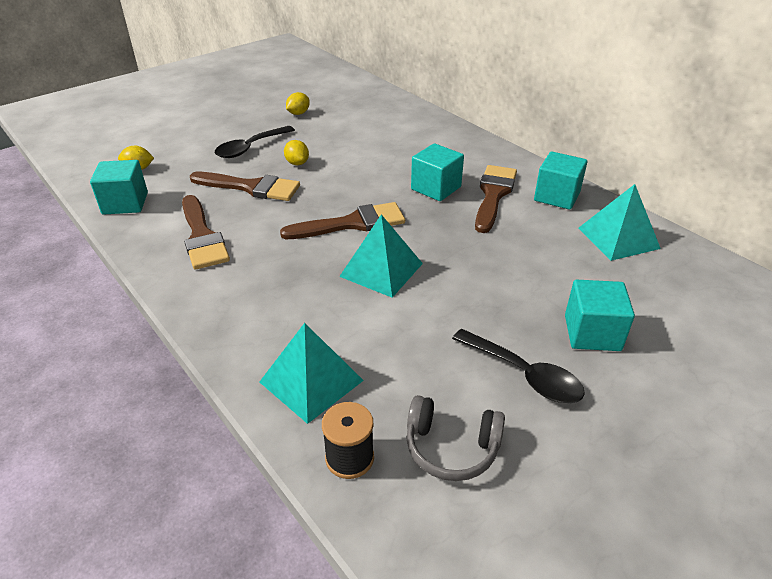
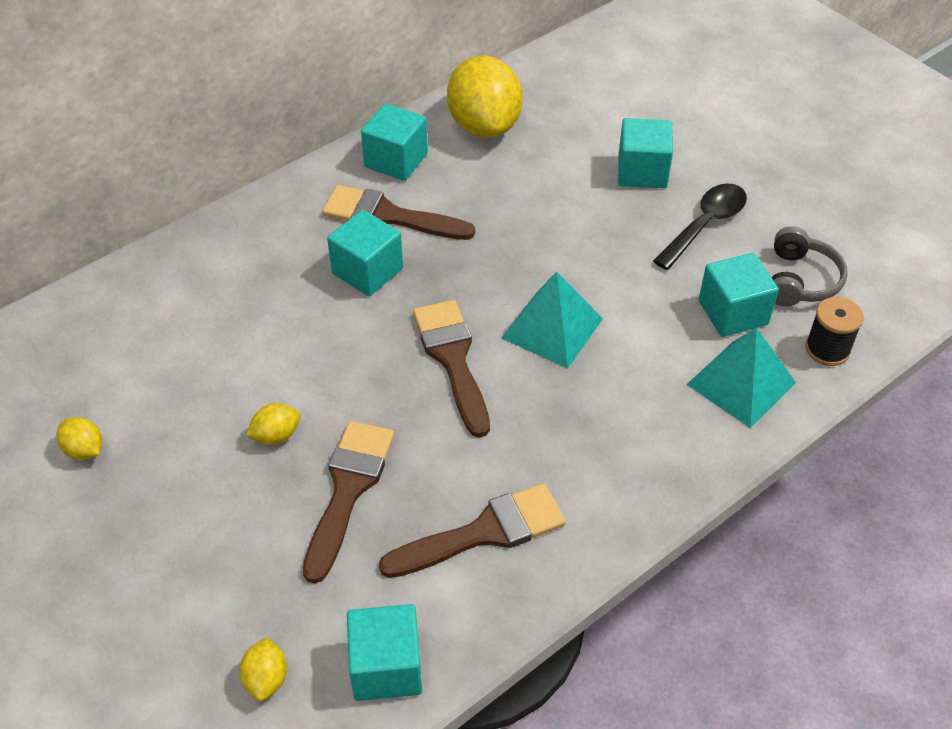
camera: 90 degrees left, 10 degrees up
black spoon [215,126,295,158] -> none
turquoise pyramid [579,184,661,261] -> yellow lemon [447,56,523,138]
none -> turquoise cube [699,253,779,337]

